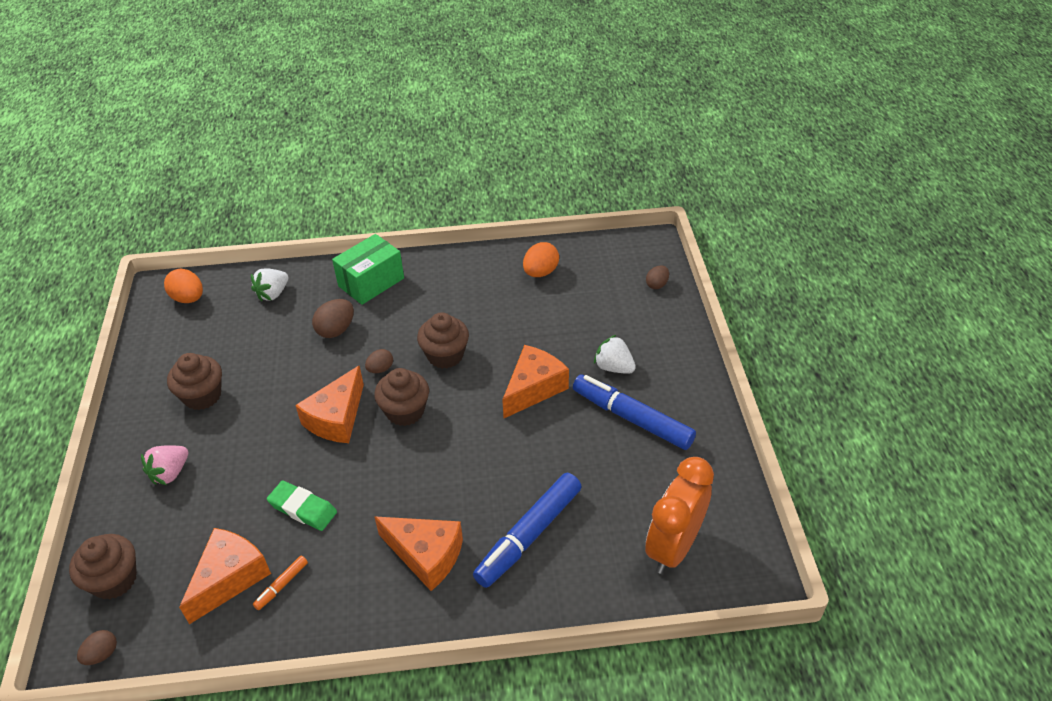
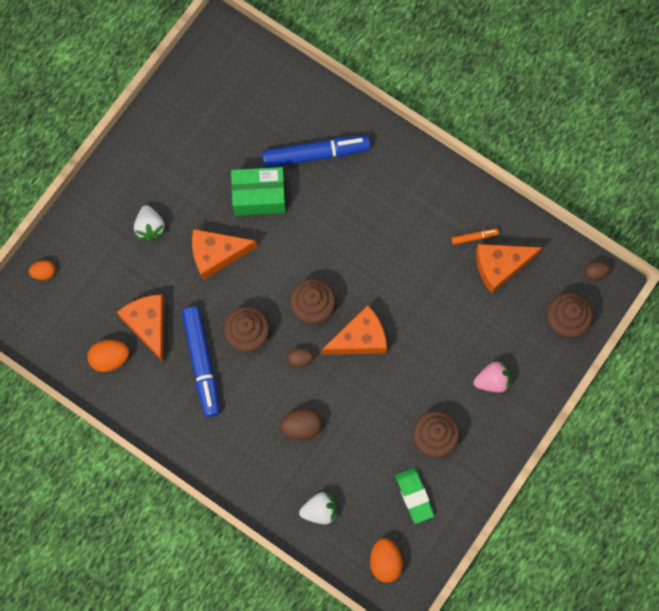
camera: 140 degrees left, 30 degrees up
green eraser [267,481,337,531] -> green eraser moved to [396,468,434,524]
green box [332,234,404,305] -> green box moved to [231,167,286,216]
orange cheese [374,517,463,591] -> orange cheese moved to [117,294,165,363]
blue marker [573,374,696,450] -> blue marker moved to [181,306,220,417]
orange clock [645,457,714,574] -> none
brown egg [646,265,669,289] -> orange egg [29,260,55,280]

